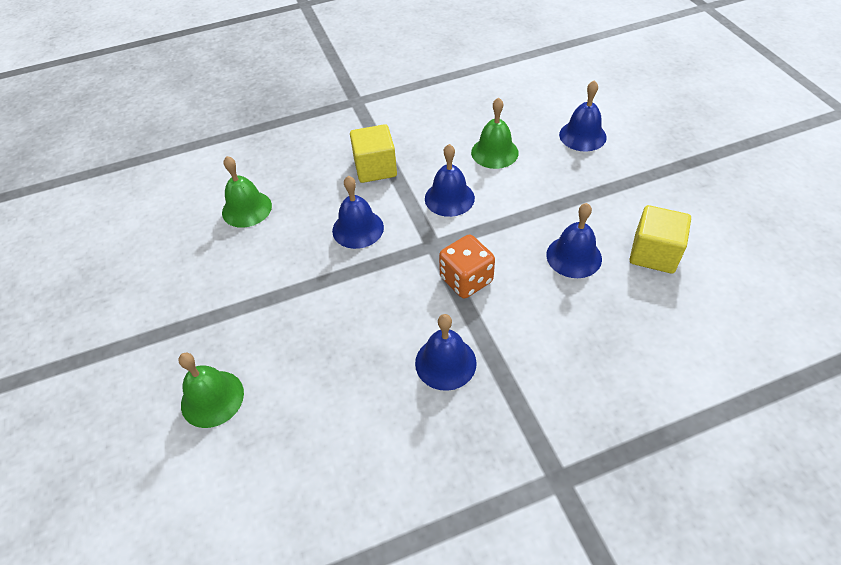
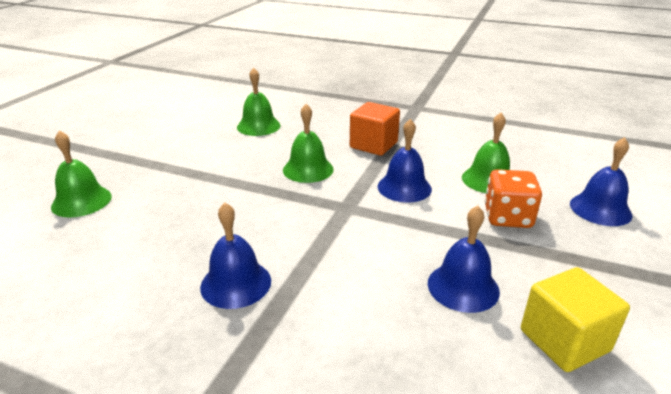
camera: 40 degrees right, 20 degrees down
blue bell [332,176,384,249] -> green bell [283,104,334,183]
yellow cube [350,124,397,183] -> orange cube [350,102,400,156]
orange dice [439,235,495,298] -> orange dice moved to [485,169,542,228]

